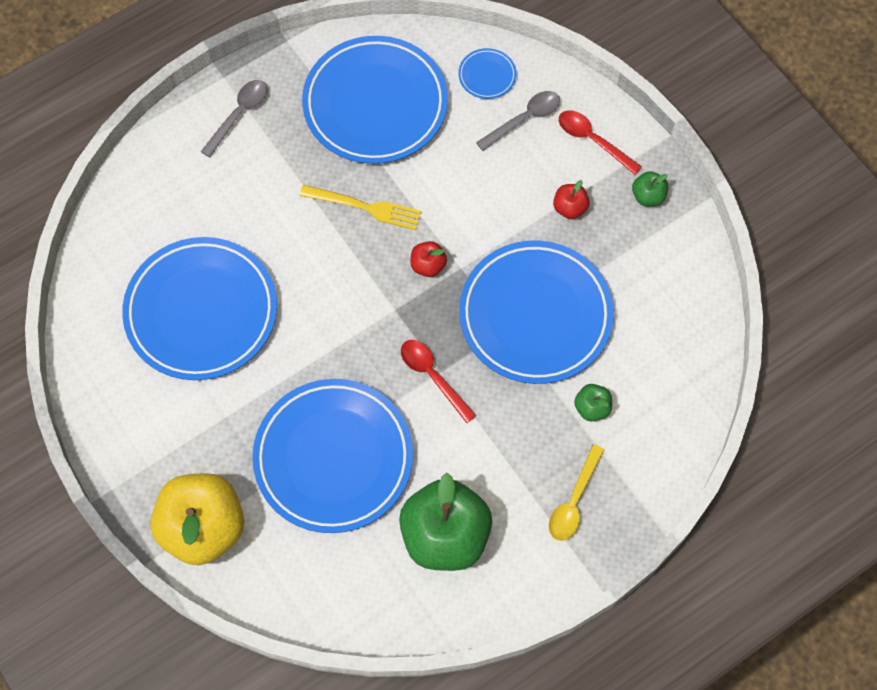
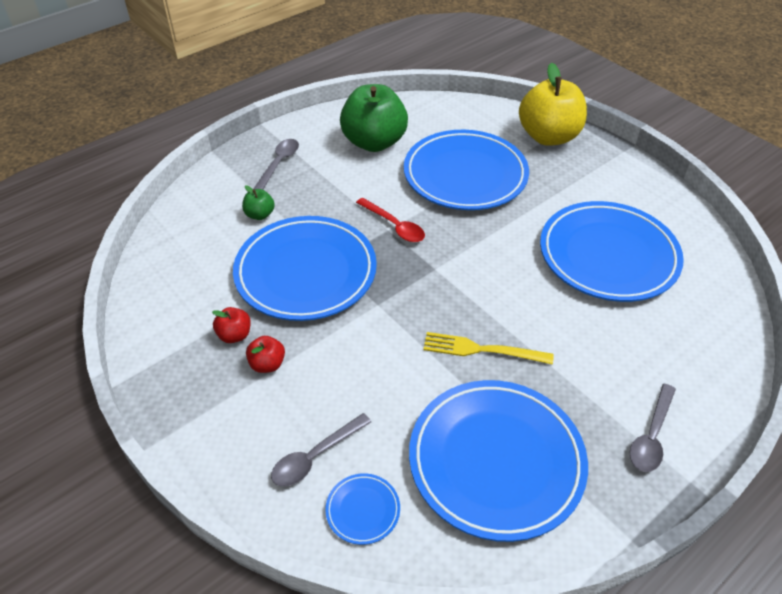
camera: 175 degrees right, 20 degrees down
red apple [410,241,447,277] -> red apple moved to [212,307,251,343]
yellow spoon [549,444,604,541] -> grey spoon [253,139,299,190]
red spoon [559,110,642,175] -> none
green apple [632,171,668,206] -> none

